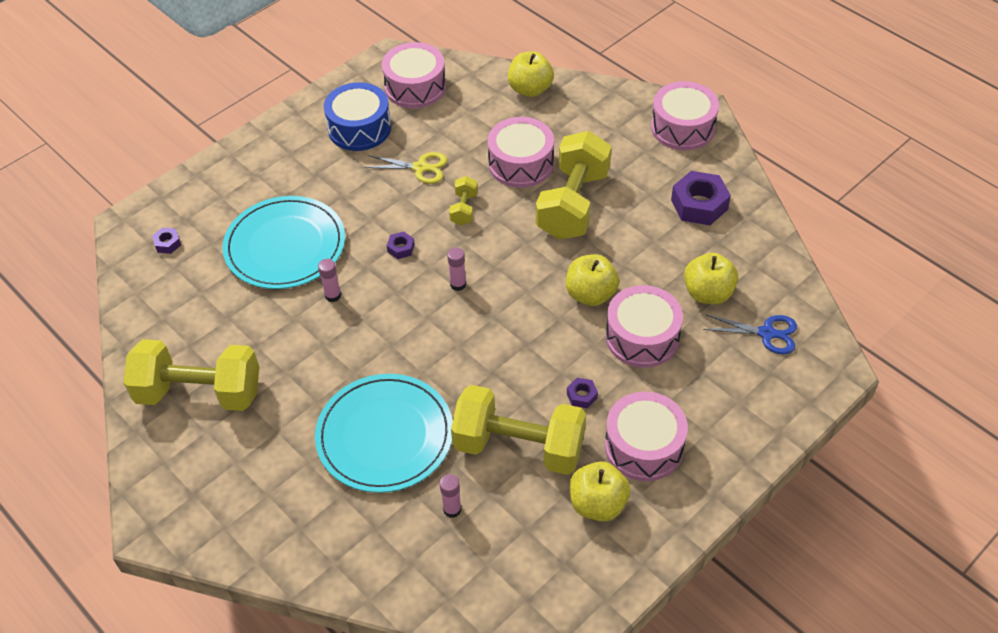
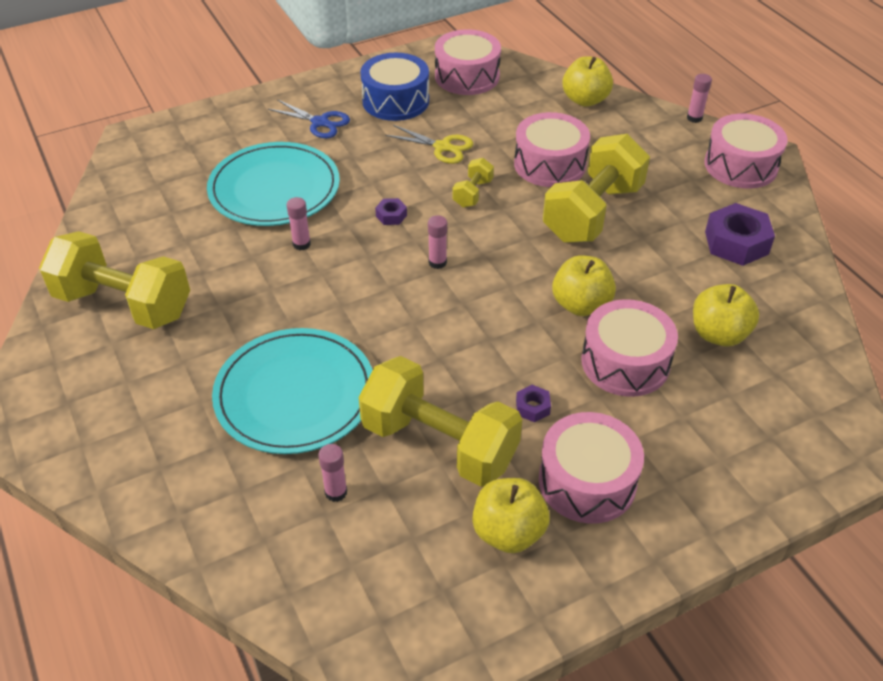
camera: 15 degrees right, 5 degrees down
purple nut [152,228,181,254] -> none
blue scissors [703,314,797,354] -> blue scissors moved to [268,99,350,138]
none -> pink glue stick [687,74,712,123]

